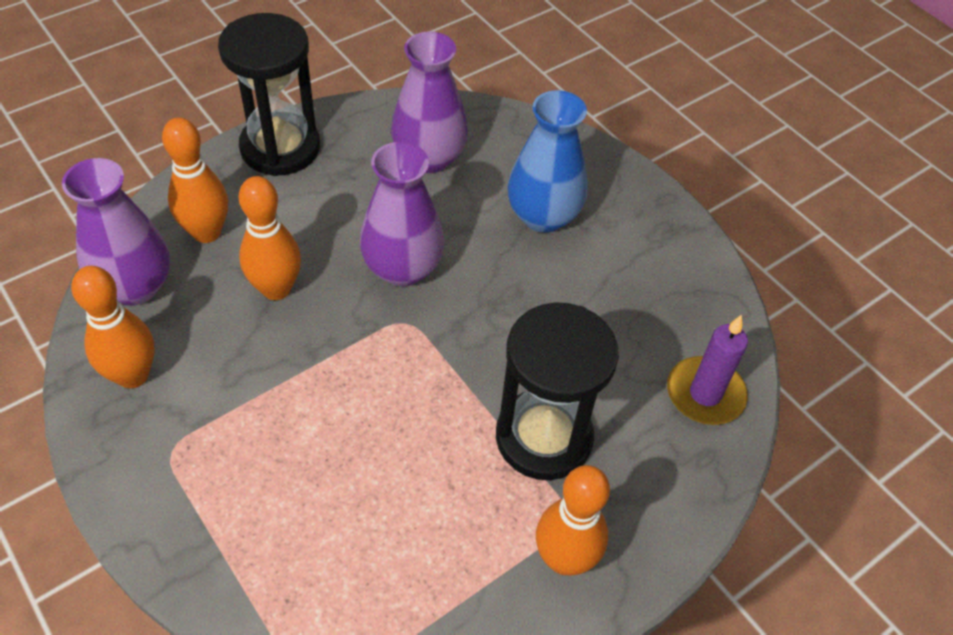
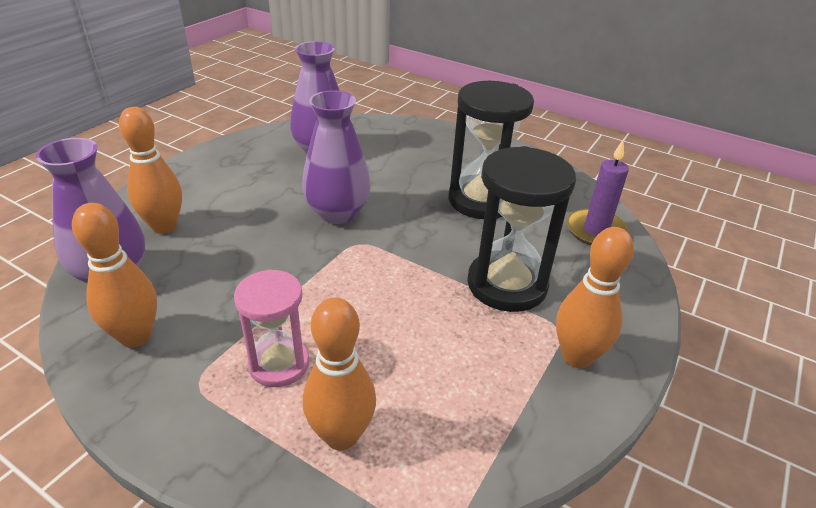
camera: 20 degrees left, 15 degrees down
black hourglass [218,13,320,176] -> black hourglass moved to [449,81,534,219]
orange bowling pin [239,176,301,300] -> orange bowling pin moved to [303,297,376,450]
blue vase [507,90,588,233] -> none
none -> pink hourglass [234,269,309,387]

